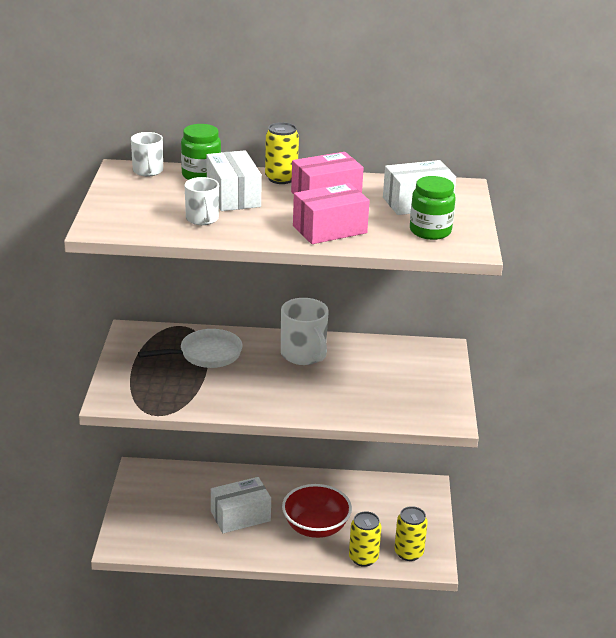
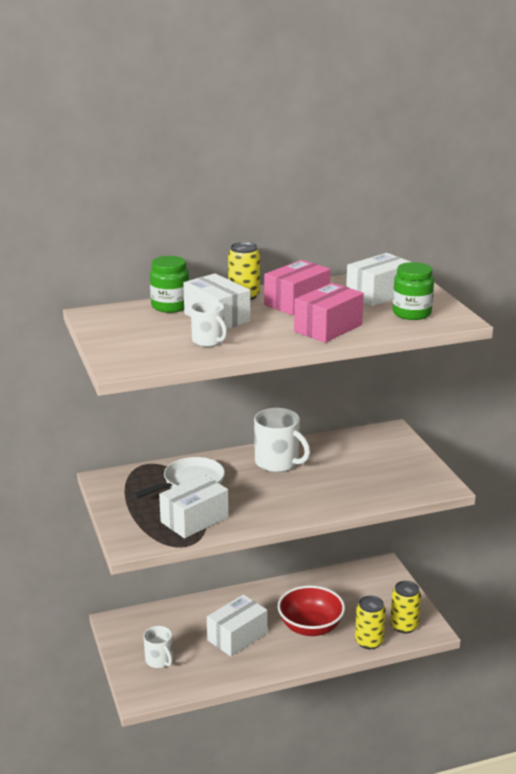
camera: 20 degrees left, 5 degrees down
white mug [131,132,163,176] -> white mug moved to [143,626,173,668]
none -> white box [159,474,229,538]

